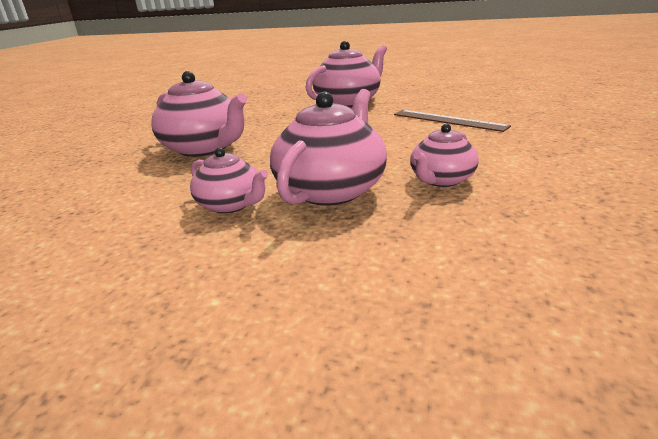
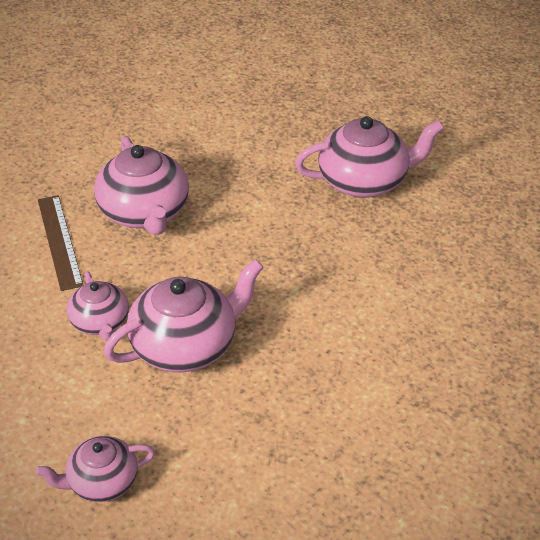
camera: 30 degrees right, 15 degrees up
brown ruler [394,110,511,132] -> brown ruler moved to [38,195,83,291]
pink teapot [410,124,479,187] -> pink teapot moved to [35,436,155,502]

